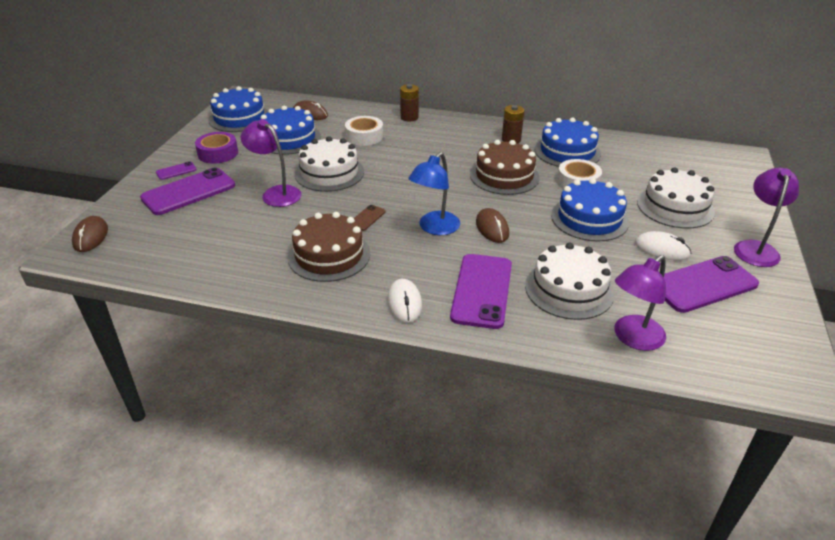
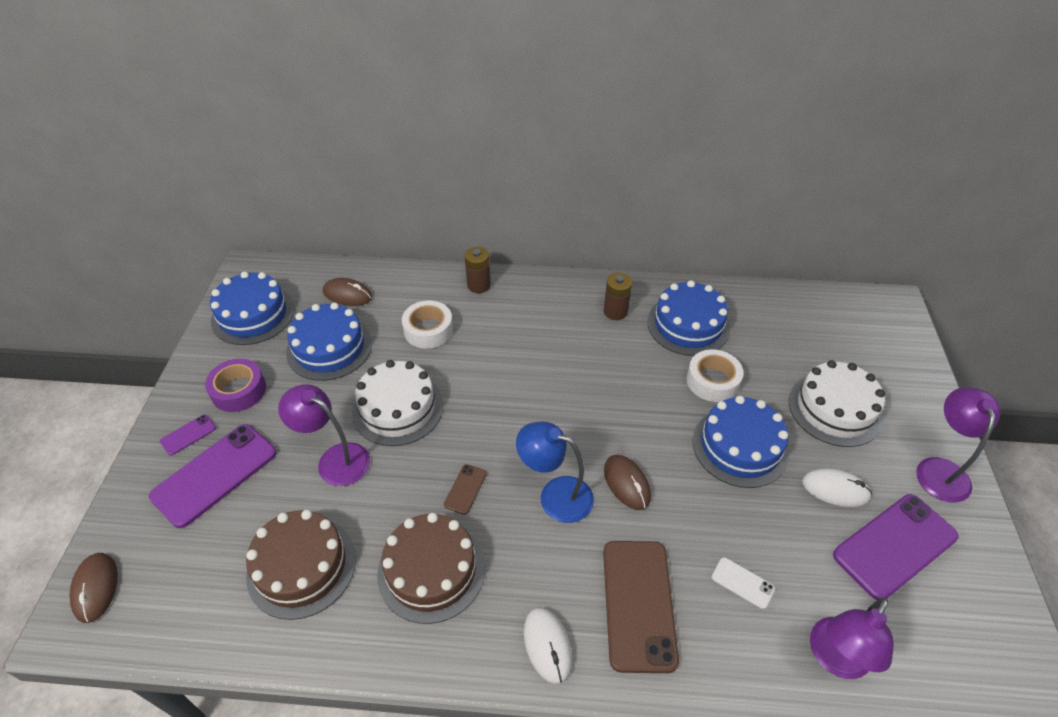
camera: 10 degrees left, 10 degrees up
blue lamp [408,152,460,235] -> blue lamp turned 90 degrees clockwise [516,422,594,523]
purple phone [450,254,512,329] -> brown phone [603,541,679,673]
brown cake [470,140,540,195] -> brown cake moved to [246,510,356,620]
white cake [525,242,614,320] -> white phone [712,557,775,609]

